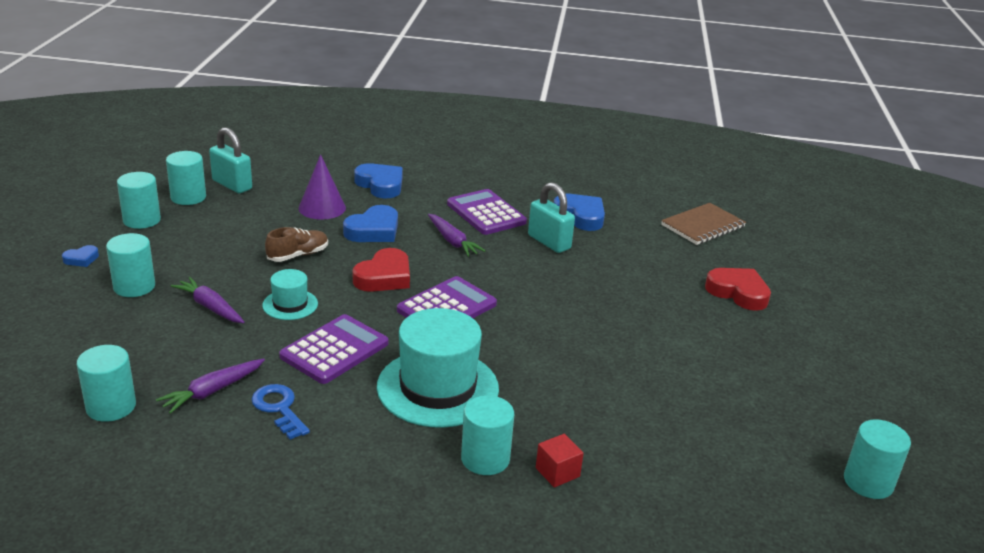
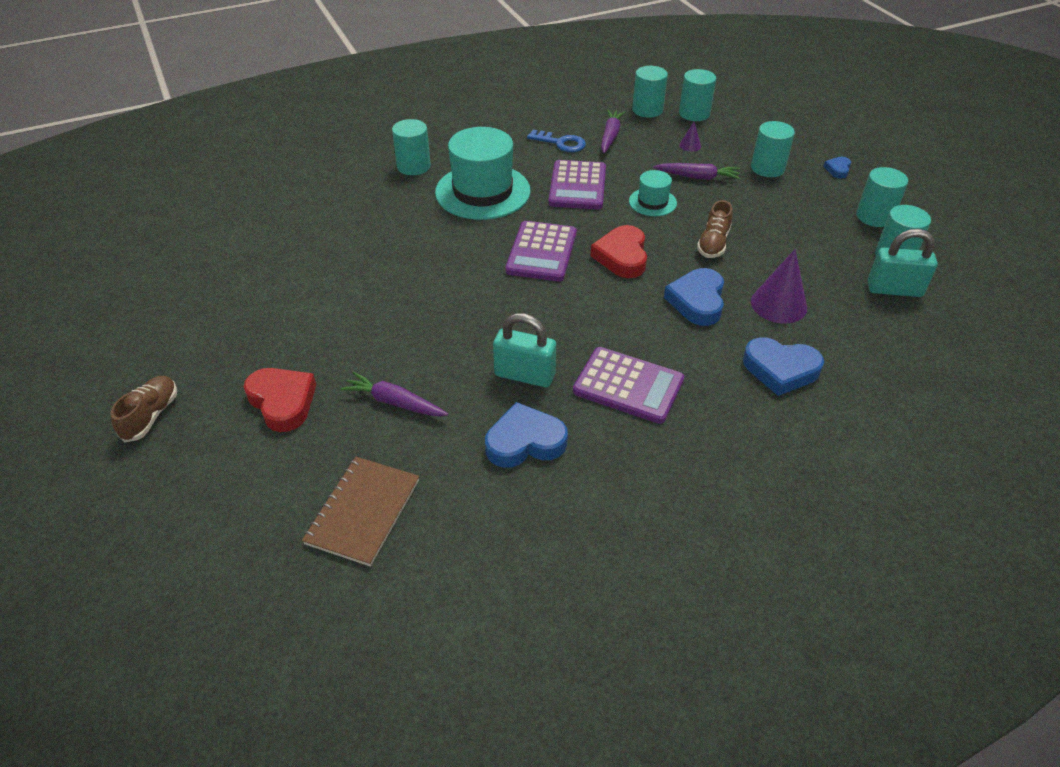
camera: 150 degrees right, 15 degrees up
purple carrot [428,214,486,257] -> purple carrot moved to [340,372,448,416]
red cube [536,434,584,488] -> none
blue heart [554,194,605,231] -> blue heart turned 150 degrees clockwise [485,402,568,468]
red heart [705,268,771,311] -> red heart turned 135 degrees counterclockwise [244,368,316,432]
turquoise cylinder [844,419,911,499] -> turquoise cylinder moved to [679,69,716,121]
none -> brown shoe [111,376,177,442]
none -> purple cone [679,122,701,152]

